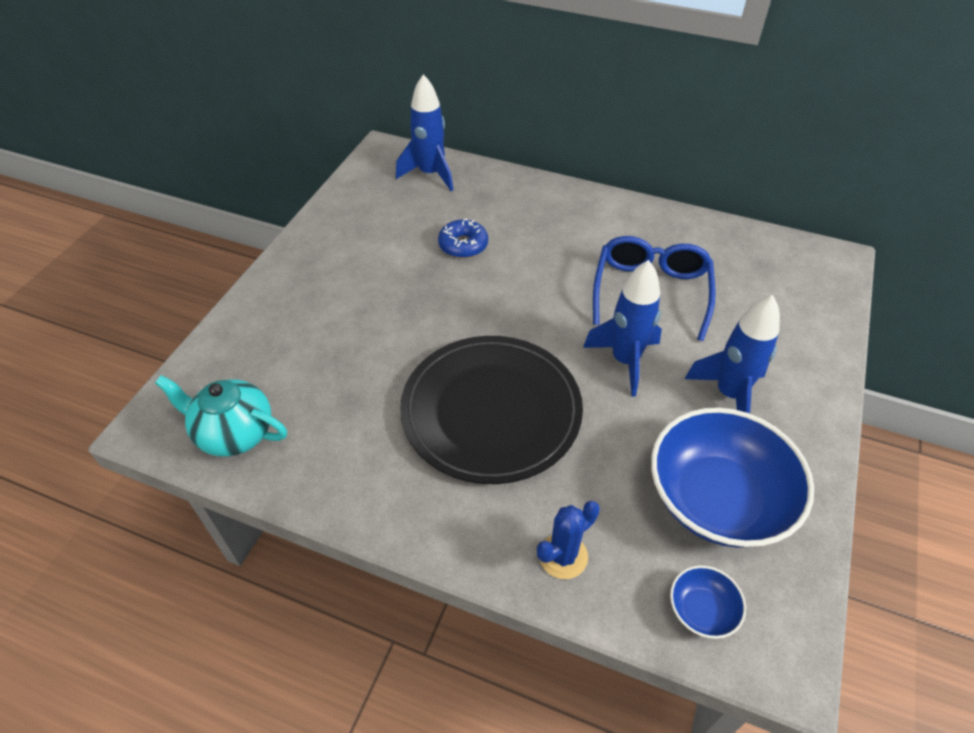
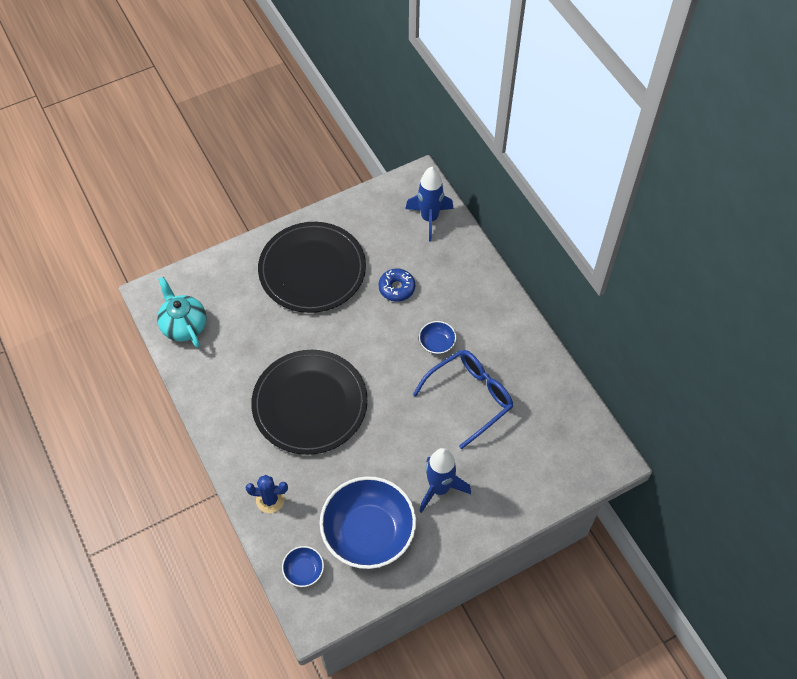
camera: 40 degrees right, 10 degrees up
blue rocket [583,260,662,397] -> none
none -> black plate [258,222,366,313]
none -> blue bowl [419,321,456,354]

